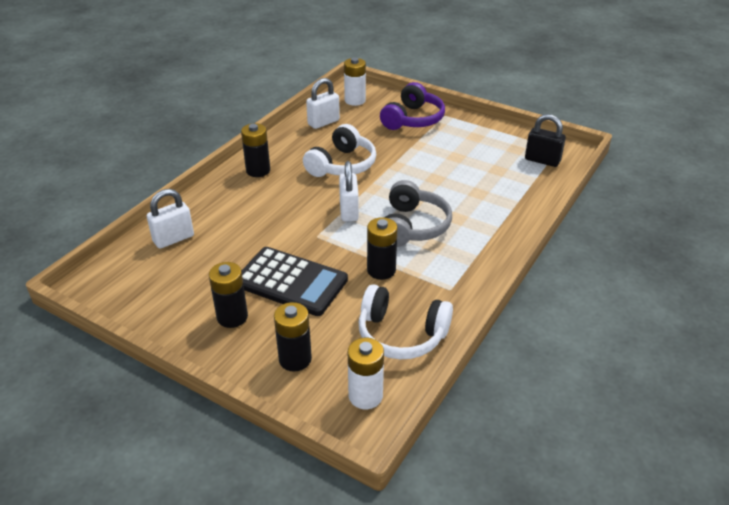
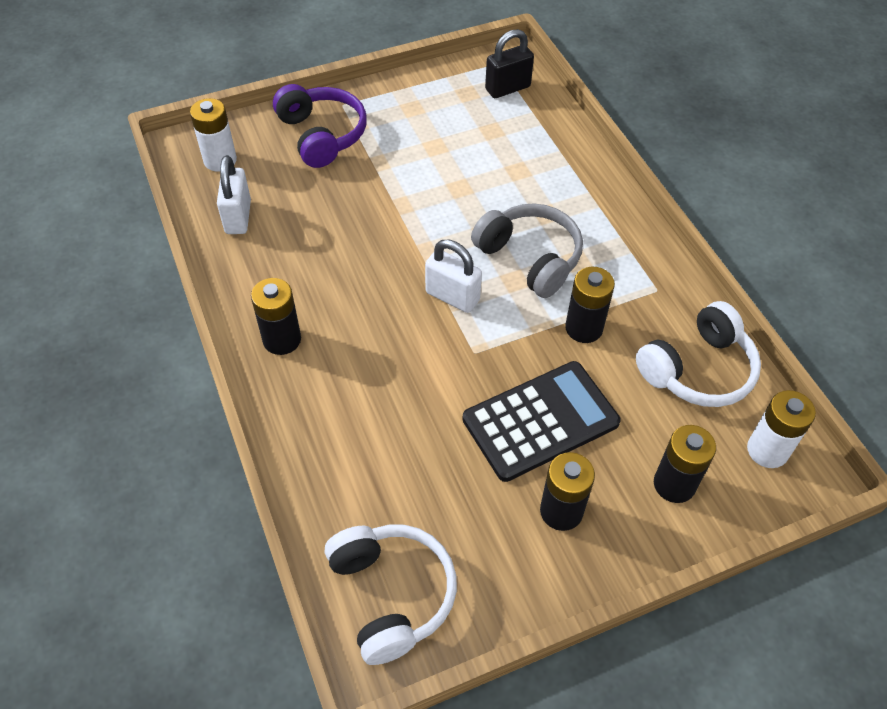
camera: 55 degrees left, 15 degrees up
white padlock [147,189,194,249] -> none
white headphones [303,124,376,177] -> white headphones moved to [324,525,457,665]

